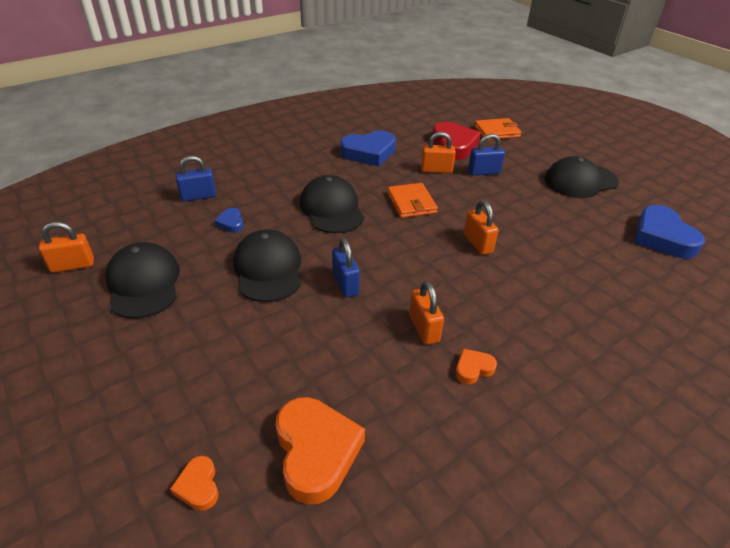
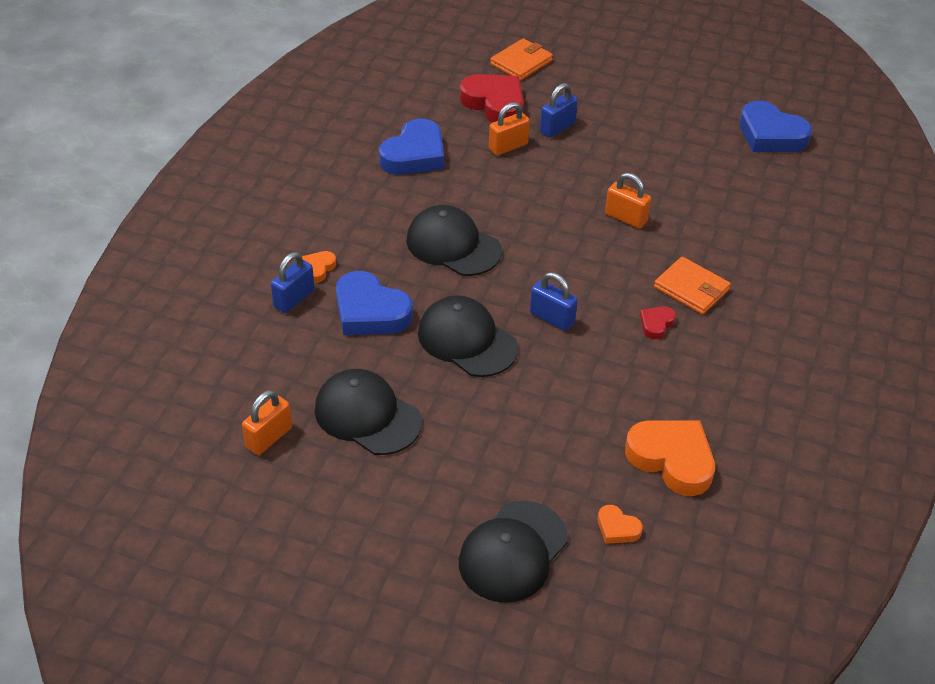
camera: 35 degrees left, 5 degrees up
blue heart [214,208,244,233] -> blue heart [336,271,413,335], size x2.09
orange wallet [387,183,438,218] -> orange wallet moved to [654,257,731,315]
orange padlock [409,281,444,345] -> red heart [640,307,676,339]
orange heart [455,349,497,384] -> orange heart moved to [302,251,336,283]
black cap [545,156,619,198] -> black cap moved to [459,501,568,602]

